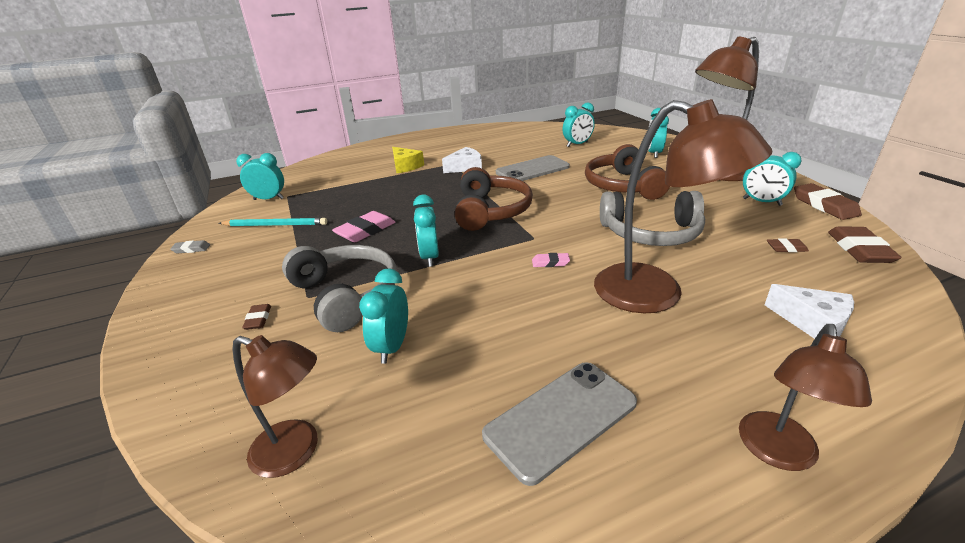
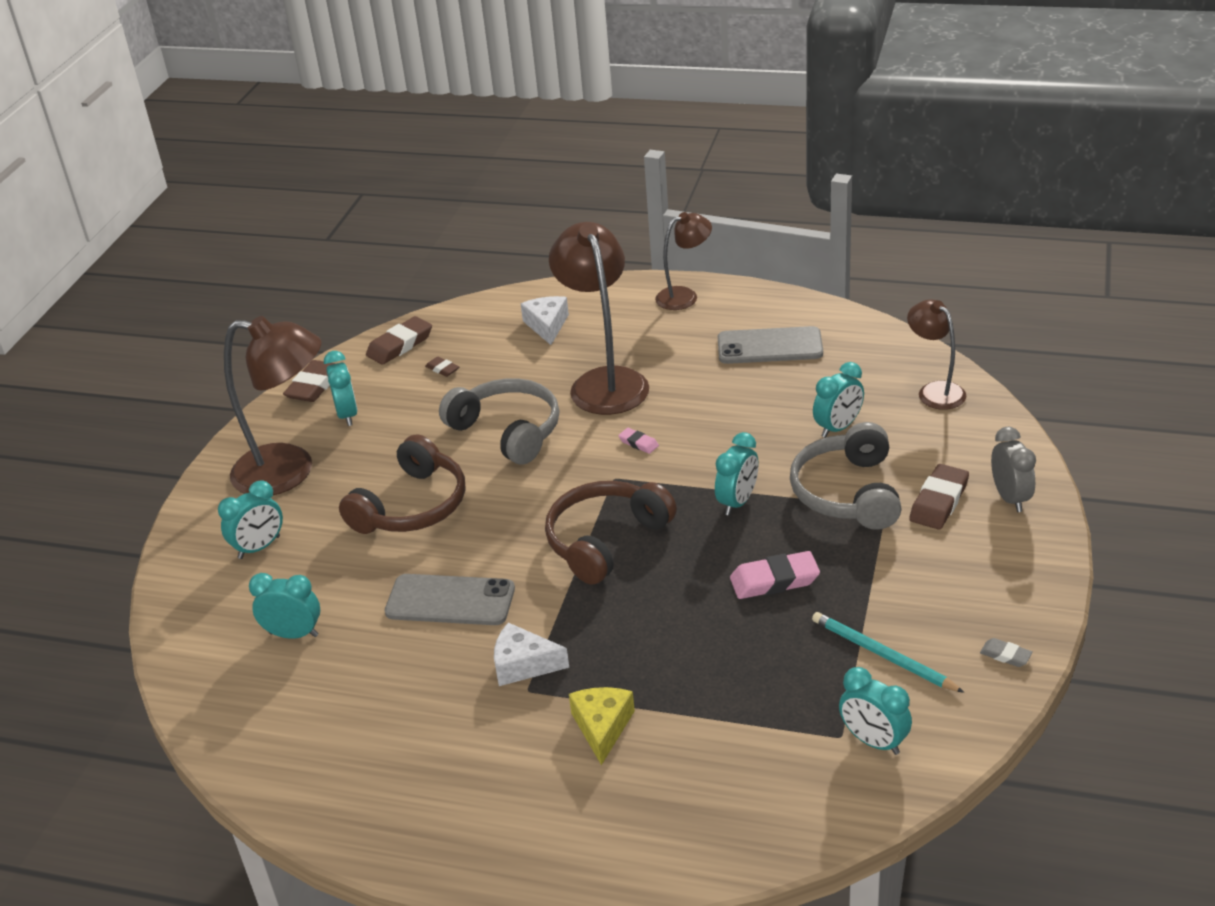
camera: 140 degrees left, 5 degrees up
brown eraser [242,304,271,330] -> brown eraser [909,464,969,530], size x1.91
none -> grey clock [991,427,1036,512]

